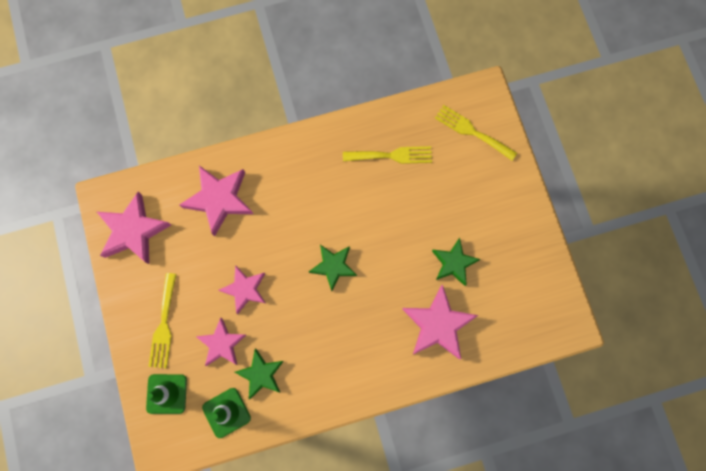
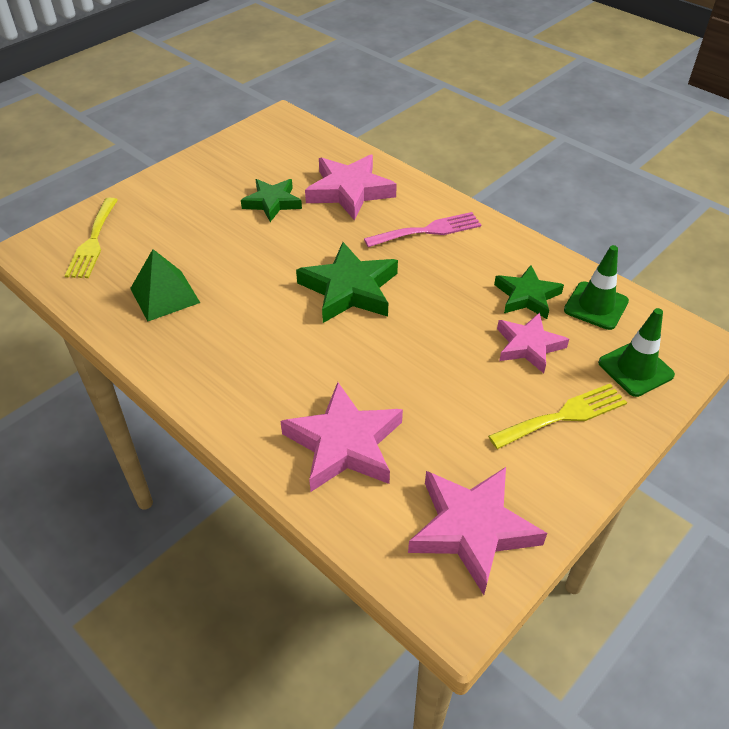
camera: 120 degrees left, 30 degrees down
pink star [219,265,265,314] -> none
green star [309,245,357,291] -> green star [296,242,398,323], size x1.53
yellow fork [343,146,432,164] -> green pyramid [130,249,200,321]
none -> pink fork [364,212,481,247]

